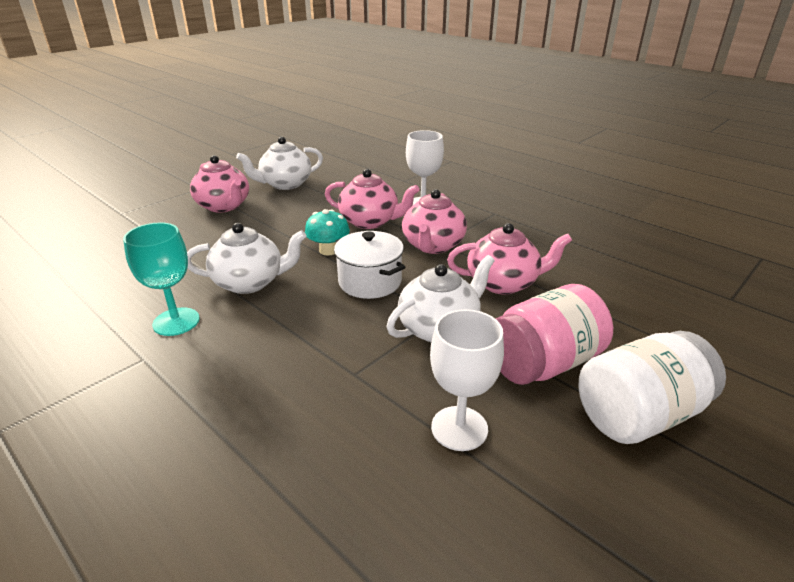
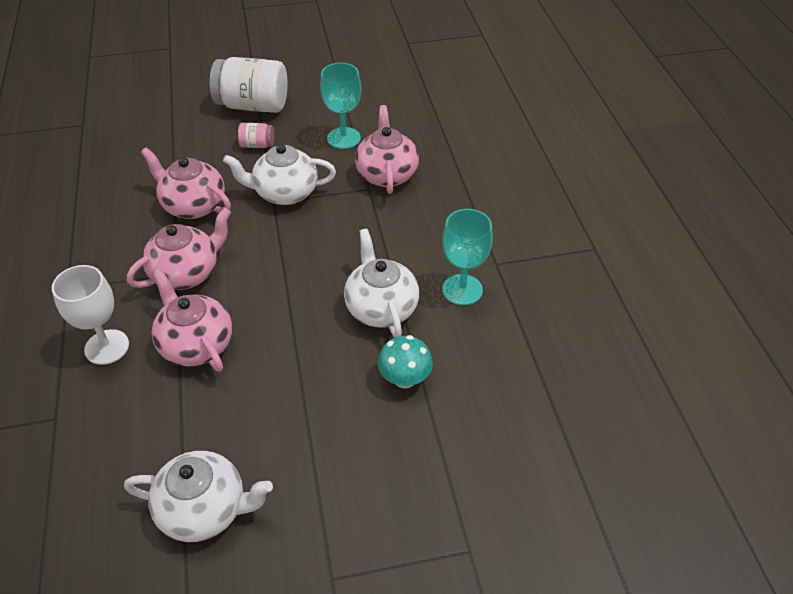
camera: 145 degrees left, 15 degrees up
white teapot [187,223,307,294] -> white teapot turned 45 degrees clockwise [344,229,419,338]
pink teapot [190,155,249,213] -> pink teapot moved to [355,105,419,194]
turquoise mushroom [305,209,350,256] -> turquoise mushroom moved to [378,335,433,388]
white pot [334,231,405,299] -> none
white goblet [430,309,504,451] -> turquoise goblet [320,63,362,149]
pink jar [495,284,613,385] -> pink jar [238,123,275,148], size x0.46

